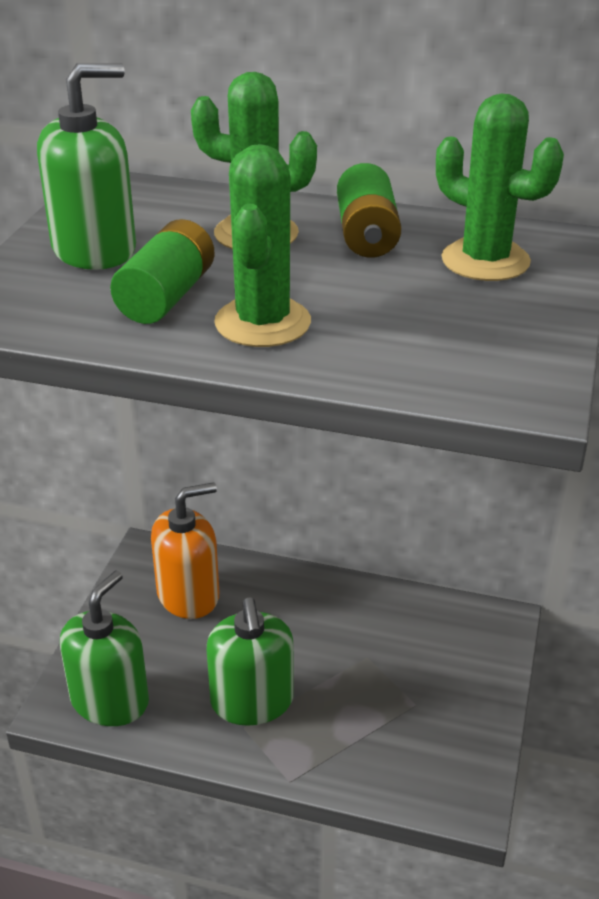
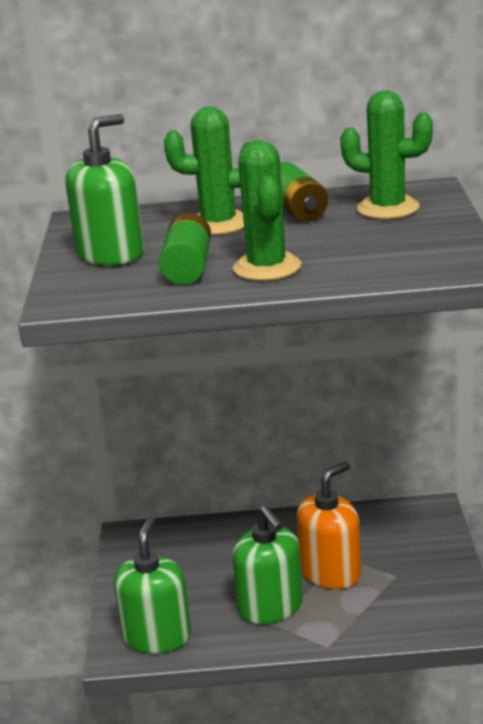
camera: 15 degrees left, 10 degrees down
orange soap dispenser [151,482,219,619] -> orange soap dispenser moved to [297,461,361,589]

